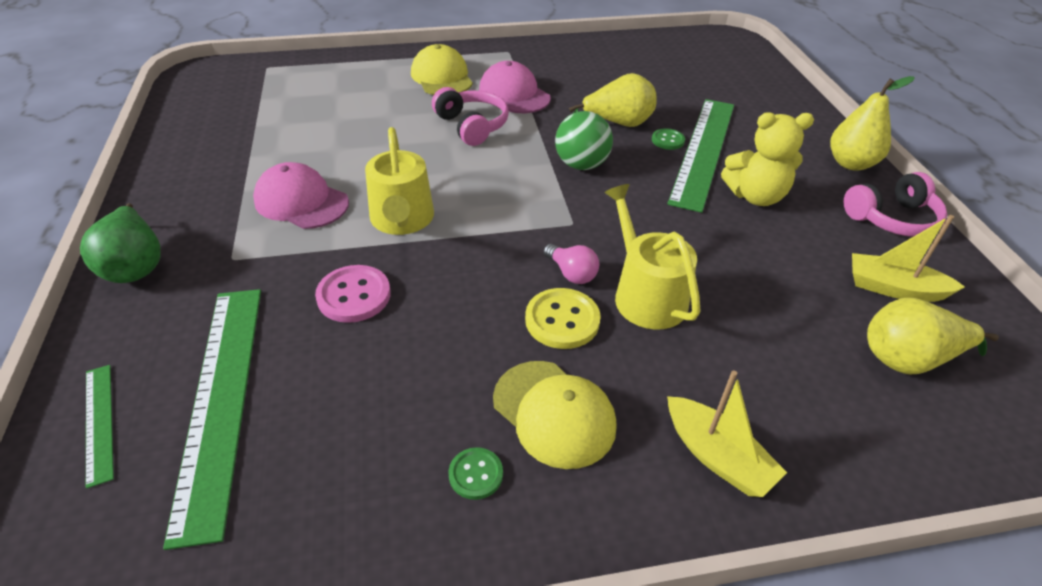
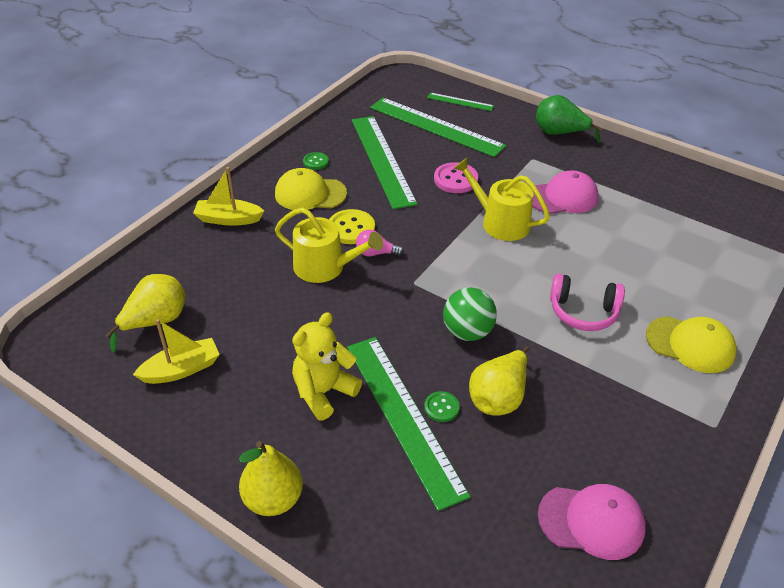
camera: 135 degrees right, 0 degrees up
pink cap [479,61,551,113] -> pink cap moved to [538,484,646,560]
pink headphones [844,172,947,237] -> none
none -> green ruler [352,116,418,209]

